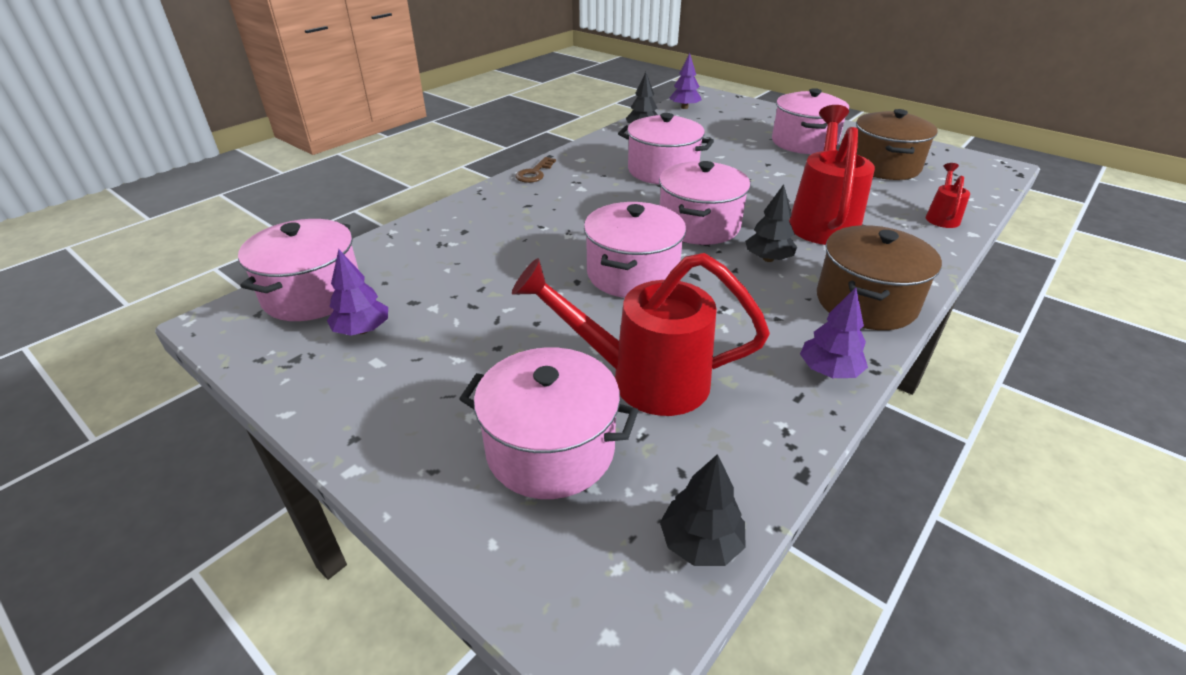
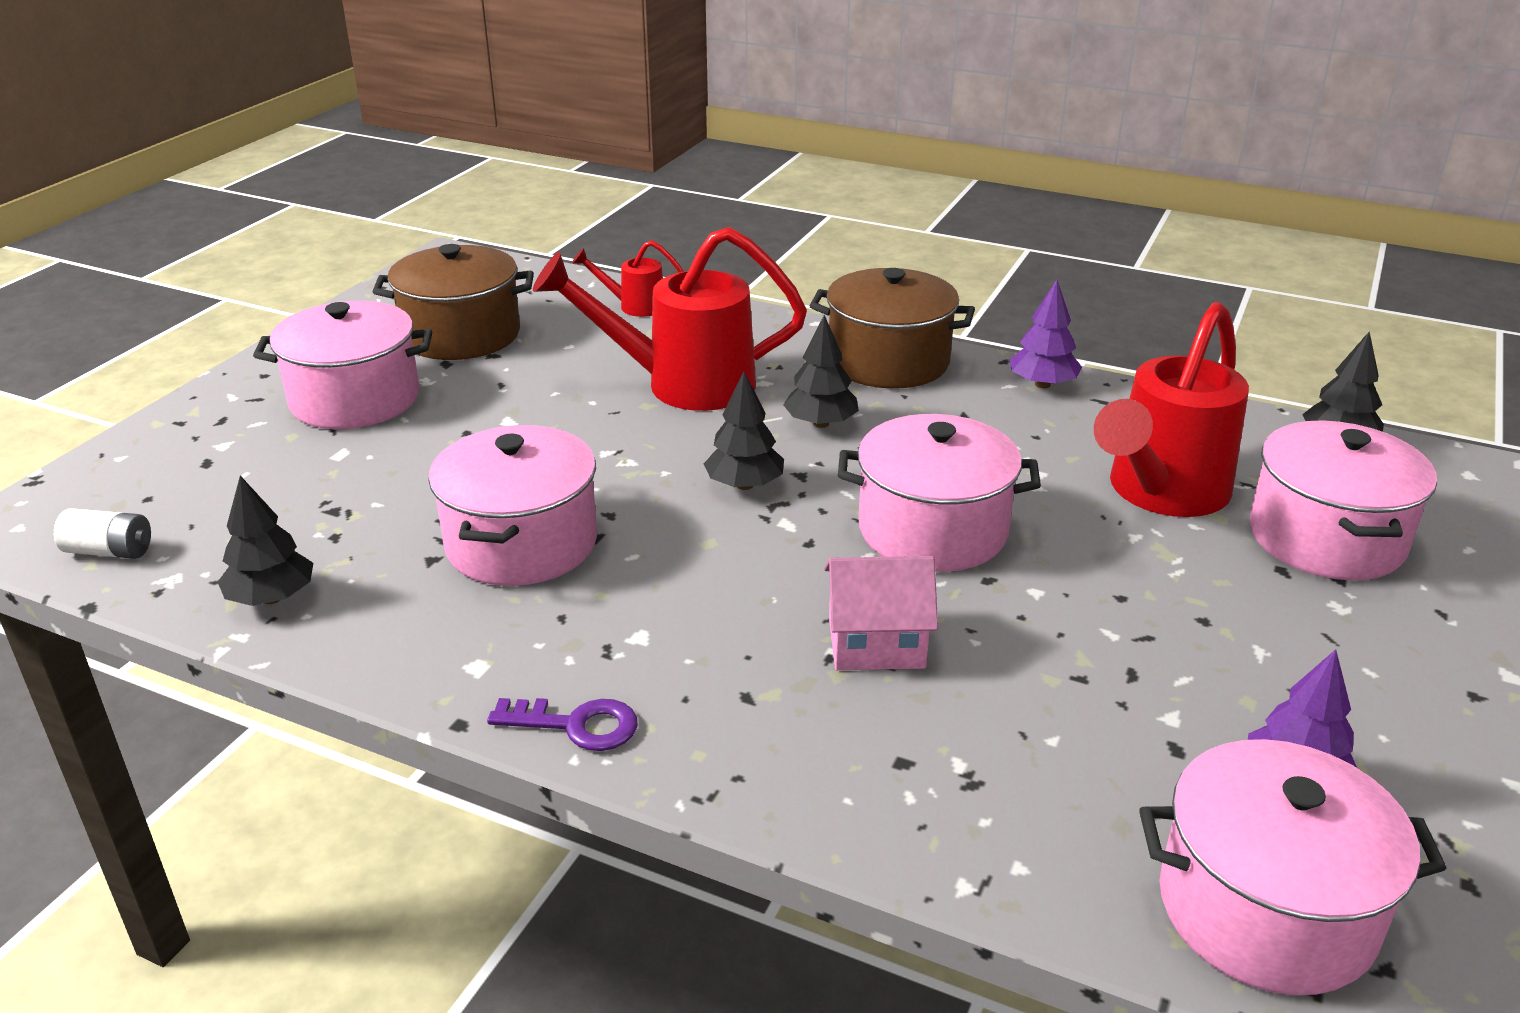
camera: 105 degrees left, 5 degrees down
red watering can [512,253,770,416] -> red watering can turned 45 degrees clockwise [1094,302,1249,517]
brown key [515,157,556,183] -> purple key [487,698,638,751]
pink pot [659,161,750,245] -> black tree [704,371,784,490]
purple tree [669,53,702,109] -> white battery [54,508,151,559]
none -> pink house [824,556,938,670]

